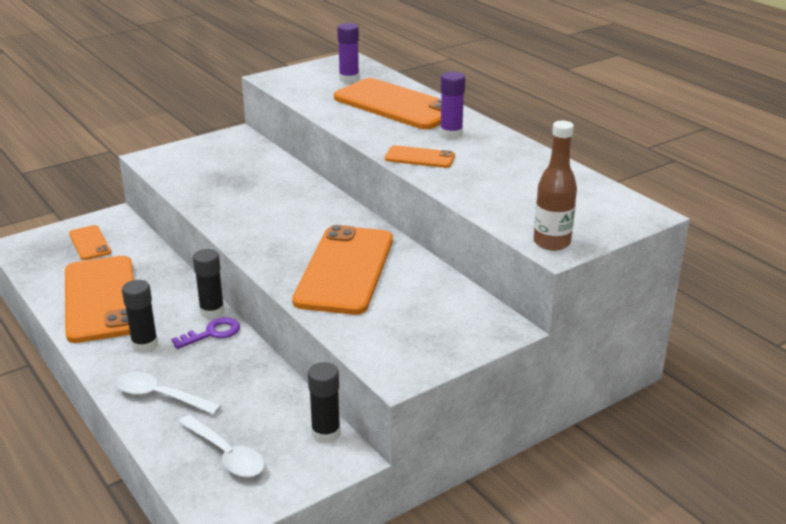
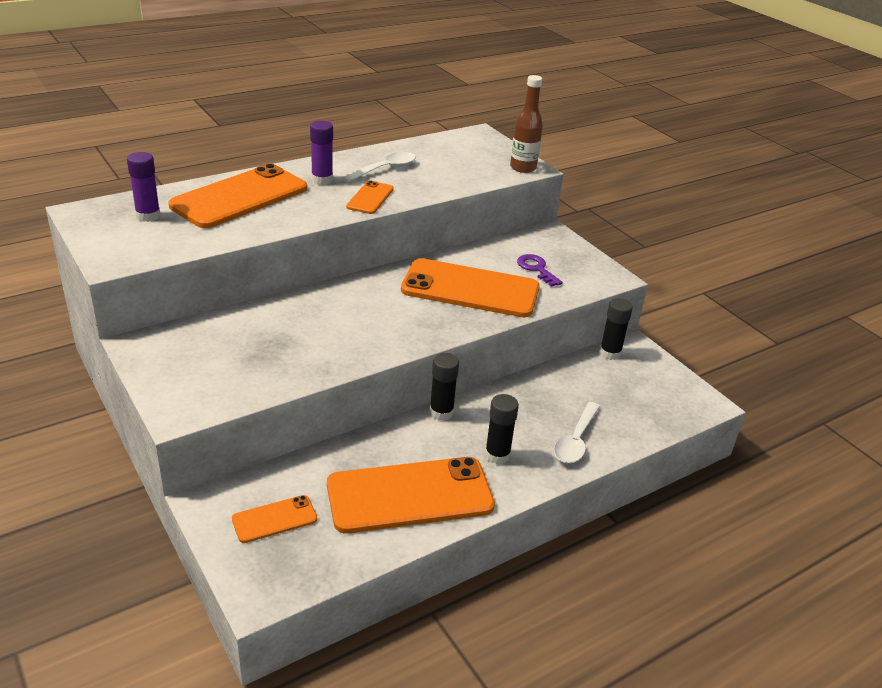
camera: 90 degrees left, 5 degrees up
purple key [172,317,240,349] -> purple key moved to [517,254,563,287]
white spoon [178,415,265,477] -> white spoon moved to [342,152,416,182]

